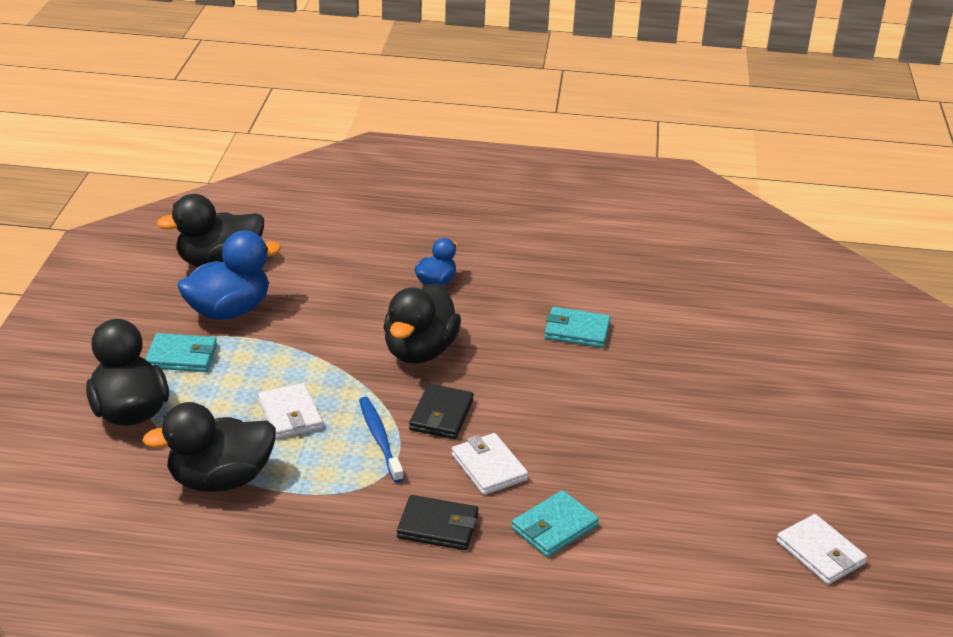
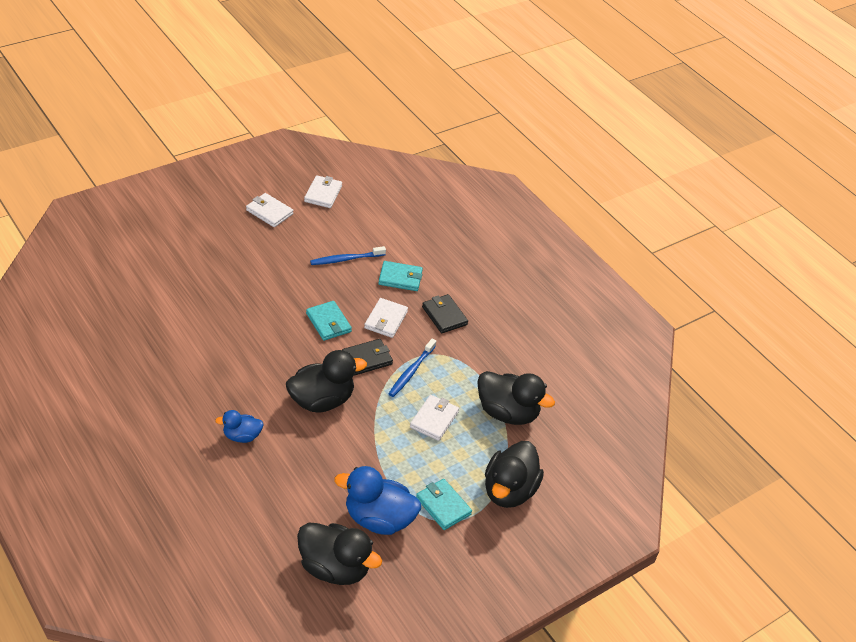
camera: 135 degrees left, 10 degrees up
turquoise wallet [544,307,611,348] -> turquoise wallet moved to [306,301,352,341]
none -> white wallet [246,193,293,227]
none -> blue toothbrush [310,246,386,265]

